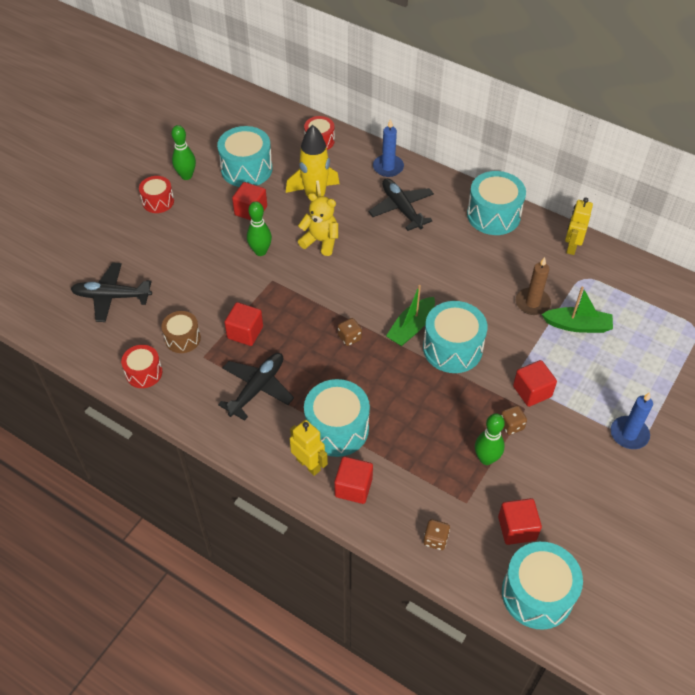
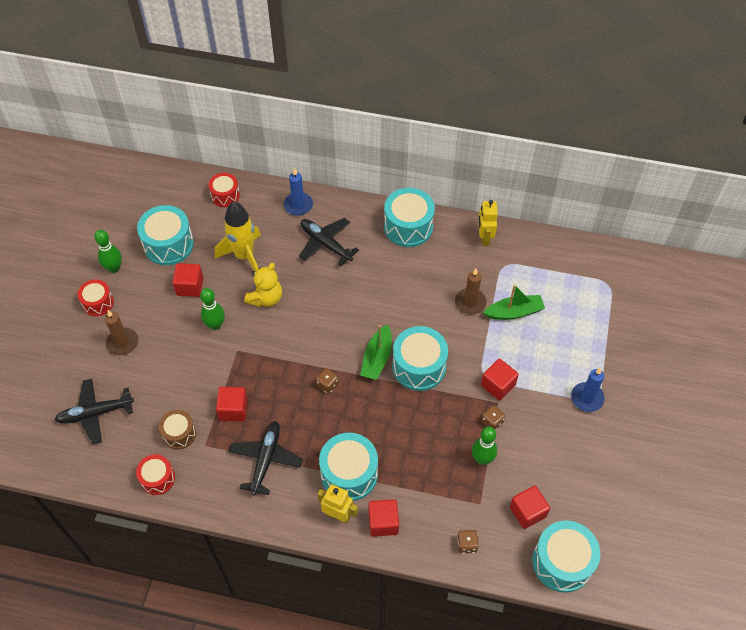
camera: 20 degrees left, 5 degrees up
yellow teddy bear [298,193,338,256] -> yellow teddy bear turned 120 degrees clockwise [244,263,282,307]
none -> brown candle [105,310,138,355]

